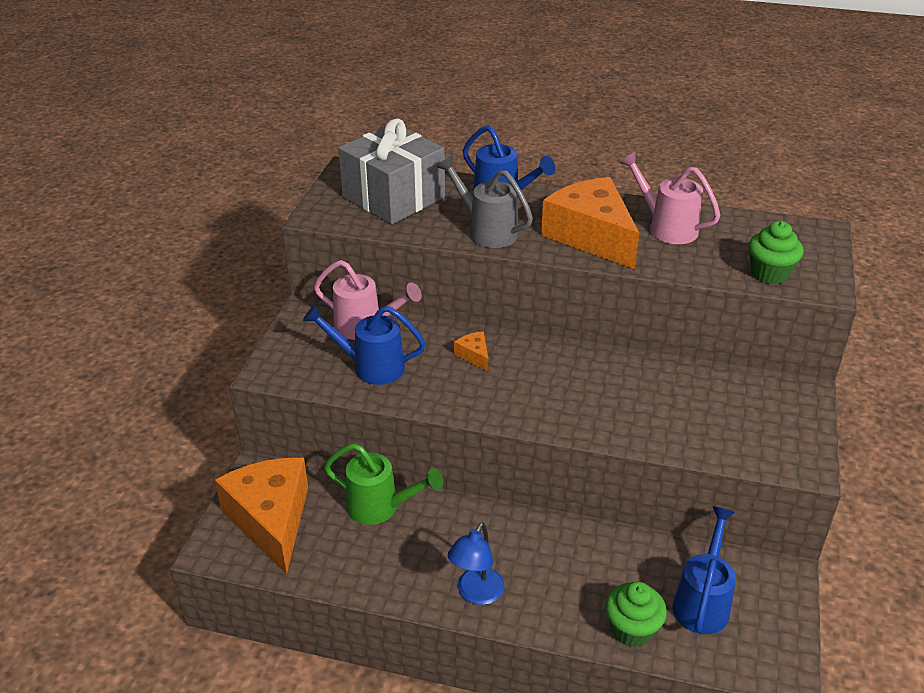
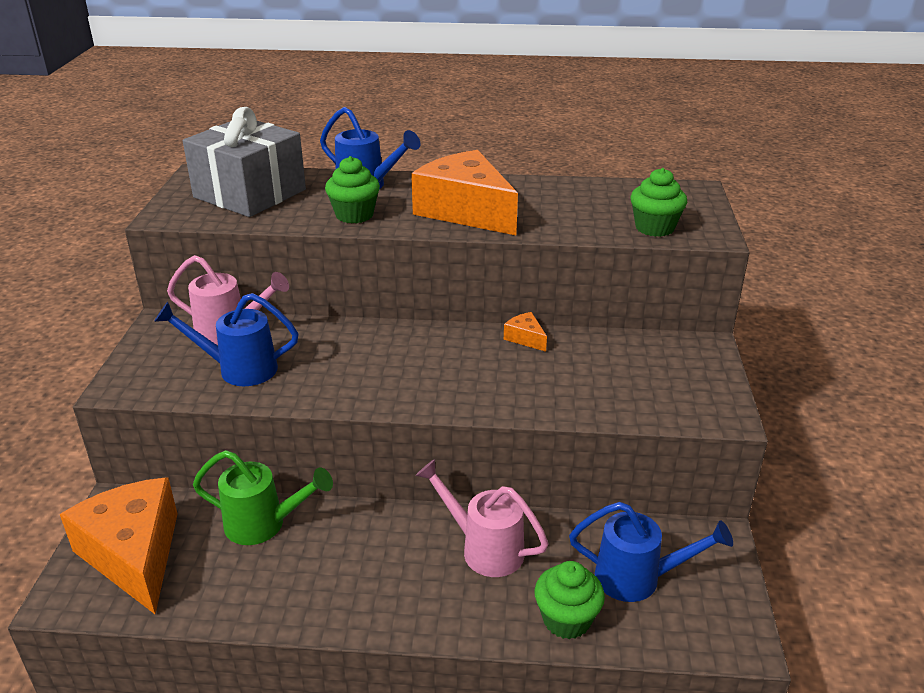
camera: 10 degrees left, 5 degrees down
grey watering can [437,155,533,248] -> green cupcake [325,156,380,224]
blue lamp [447,522,504,605] -> none
orange cheese [454,332,488,371] -> orange cheese moved to [504,312,547,352]
pink watering can [619,151,720,244] -> pink watering can moved to [415,459,549,577]
blue watering can [672,506,736,634] -> blue watering can turned 90 degrees clockwise [569,502,733,602]

